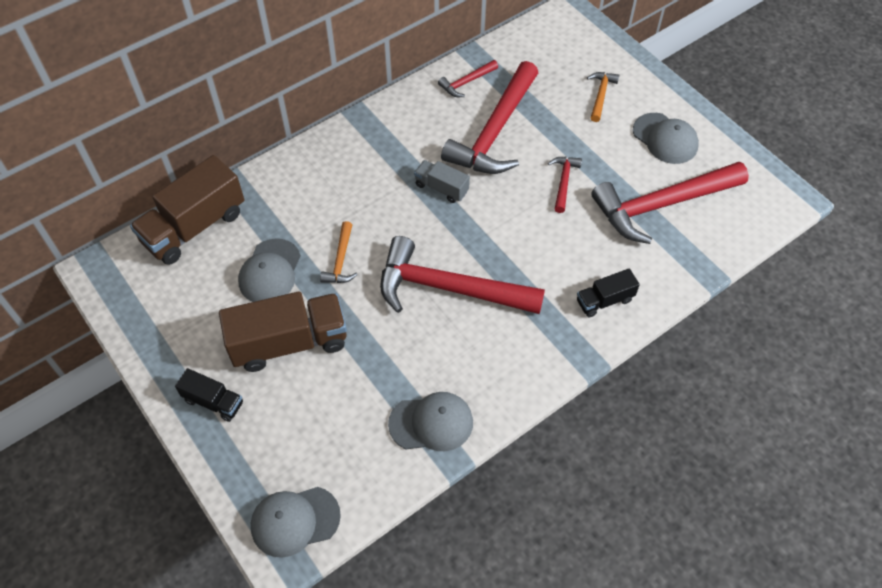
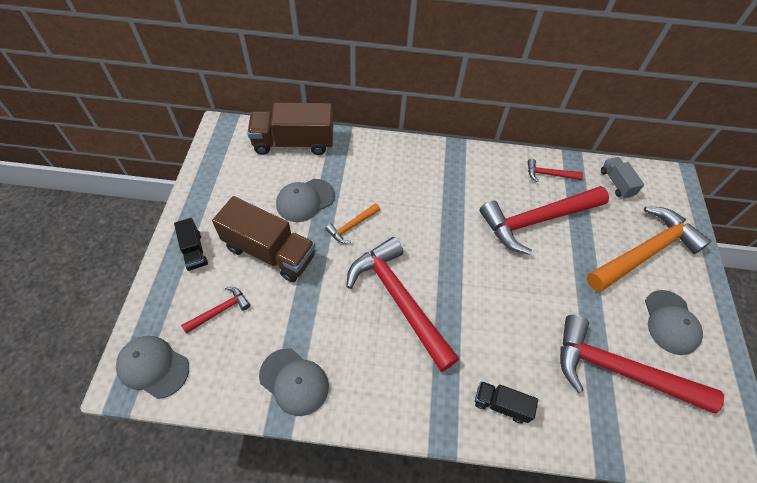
camera: 40 degrees right, 0 degrees up
grey truck [414,160,470,203] -> grey truck moved to [601,157,644,198]
red hammer [548,157,582,213] -> red hammer moved to [181,287,250,334]
orange hammer [587,72,619,122] -> orange hammer [587,206,711,292], size x2.24

